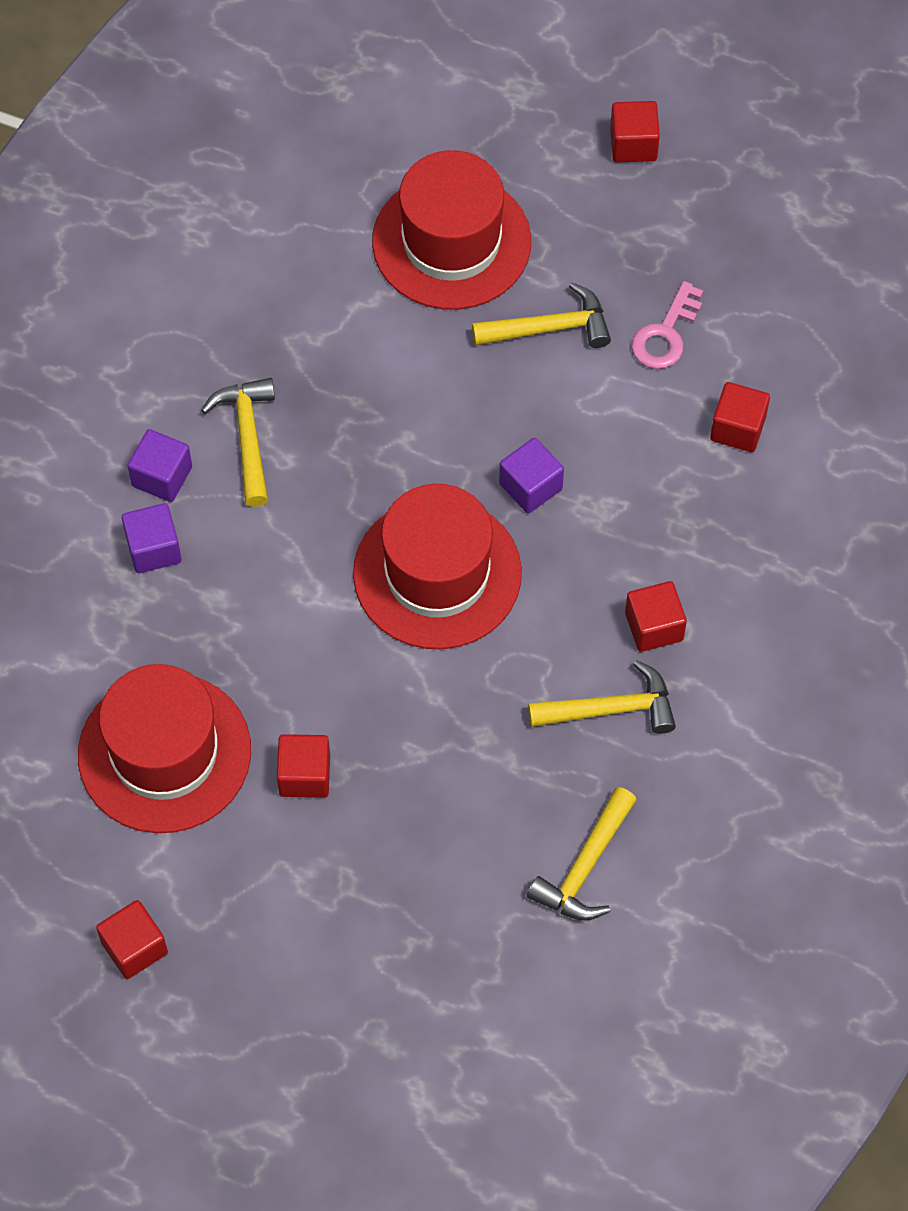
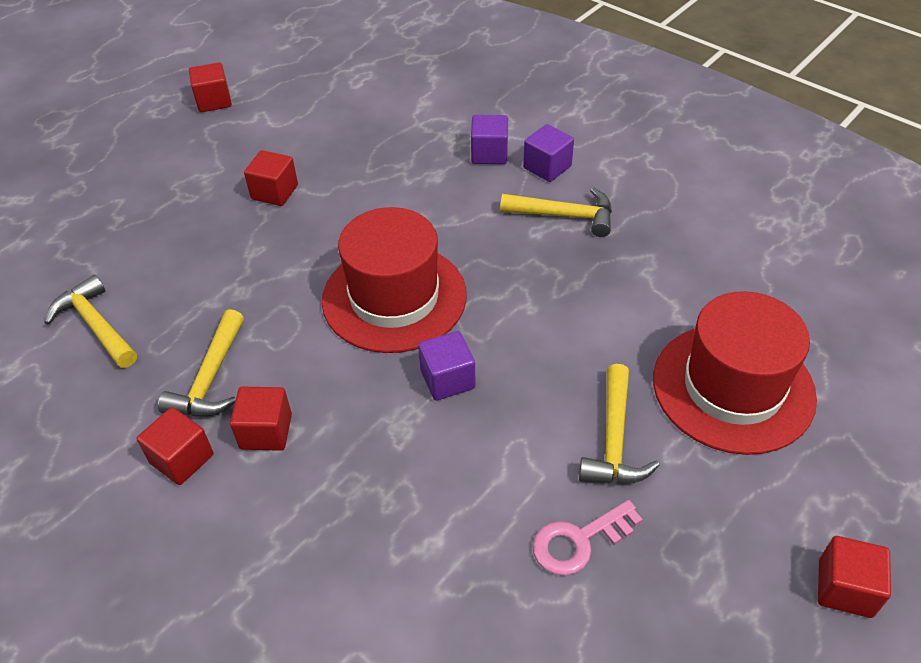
camera: 110 degrees right, 15 degrees down
red hat [78,664,251,833] -> none
pink key [631,281,703,369] -> pink key turned 75 degrees counterclockwise [533,500,643,576]
red cube [710,382,770,452] -> red cube moved to [137,407,214,485]

